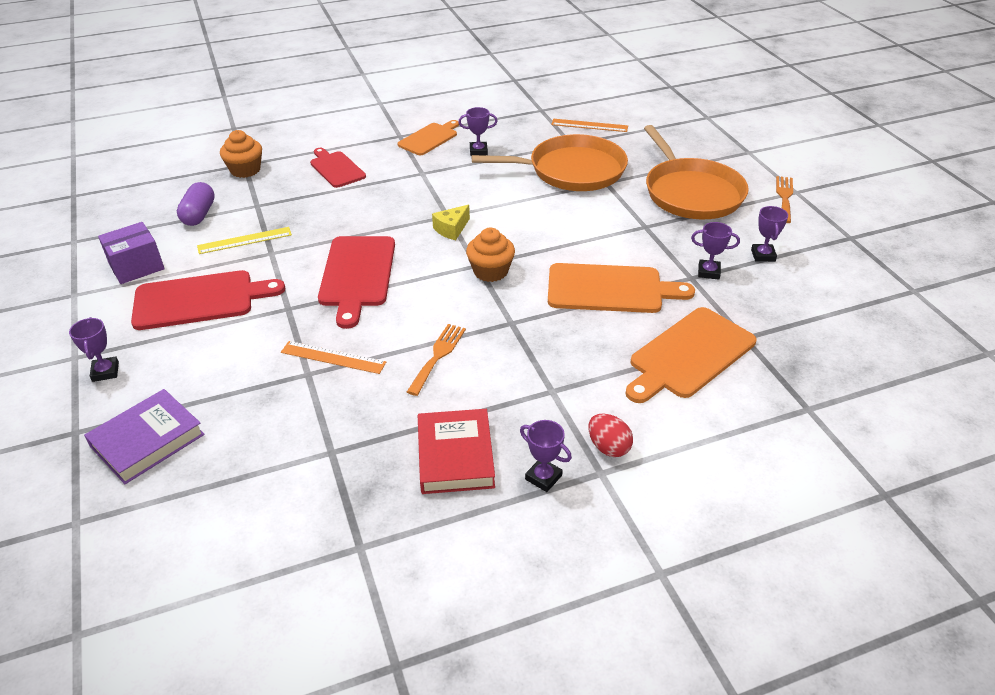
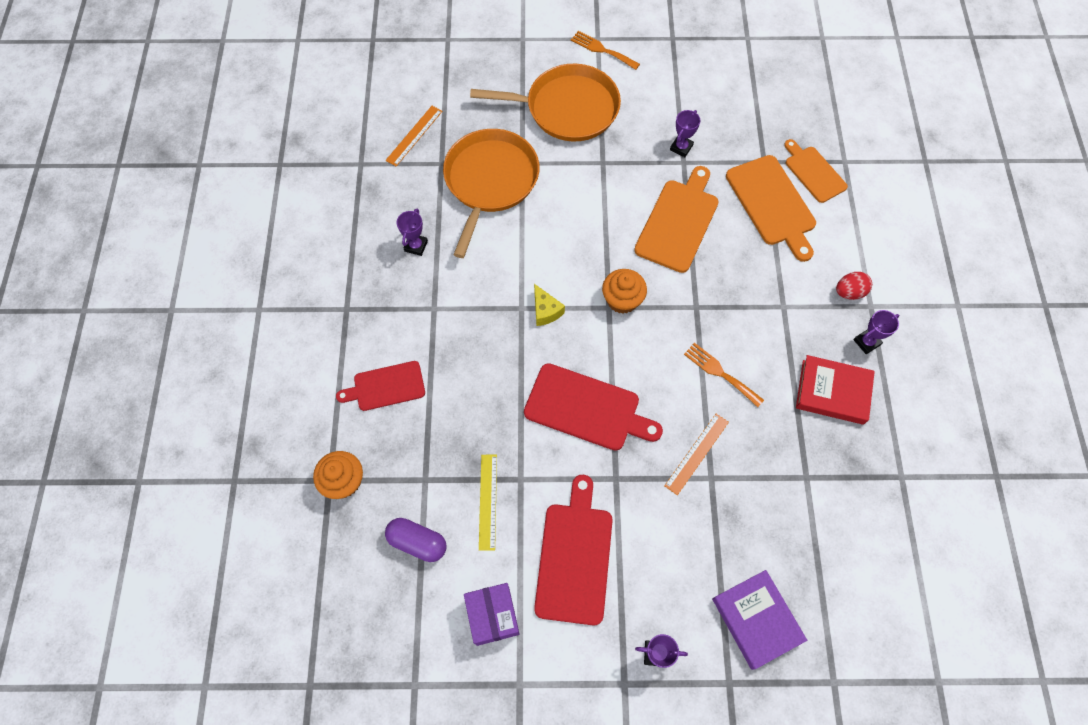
camera: 70 degrees left, 25 degrees up
orange cutting board [397,120,459,155] -> orange cutting board moved to [784,139,848,203]
purple trophy [751,206,788,262] -> none

